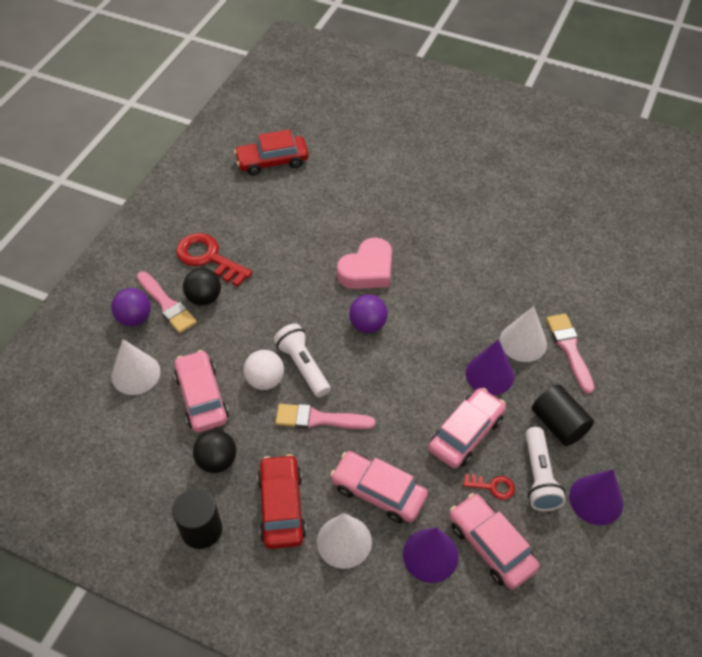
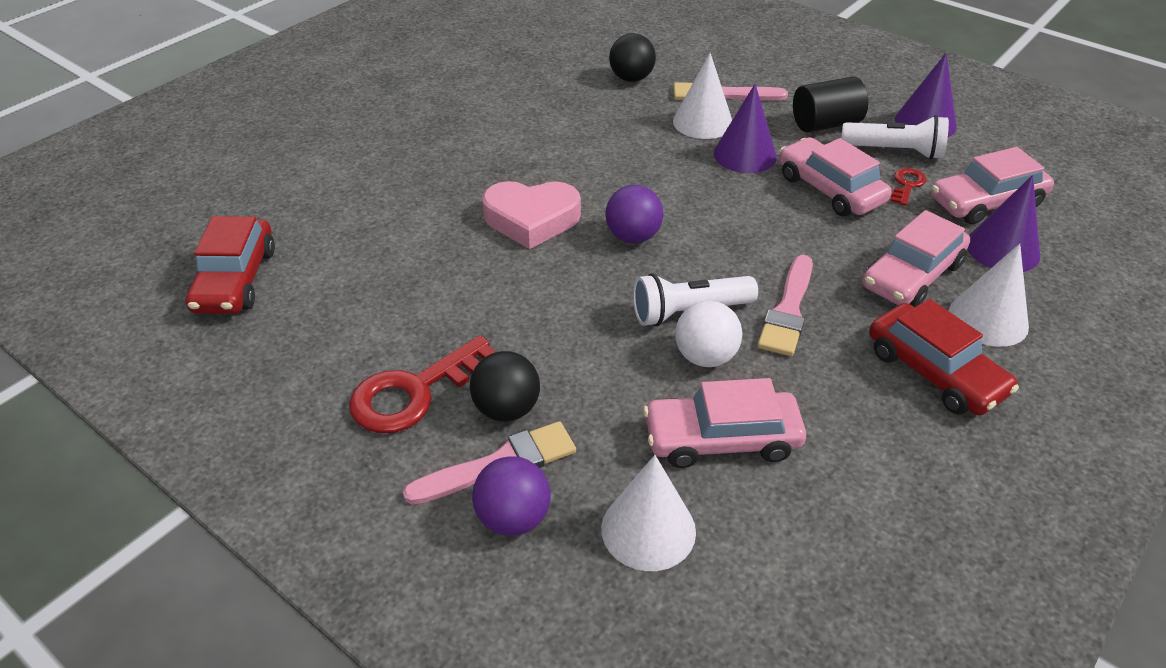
camera: 75 degrees left, 10 degrees down
black cylinder [172,489,222,549] -> none
black ball [193,430,236,473] -> black ball moved to [609,33,656,82]
red car [257,454,306,549] -> red car turned 135 degrees counterclockwise [869,299,1019,415]
pink heart [337,237,392,289] -> pink heart turned 120 degrees clockwise [482,181,581,249]

